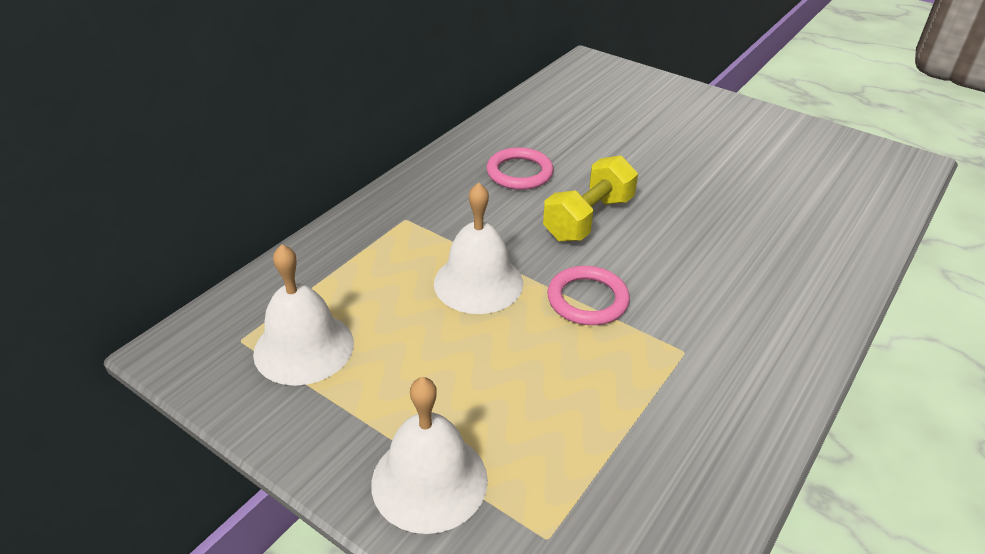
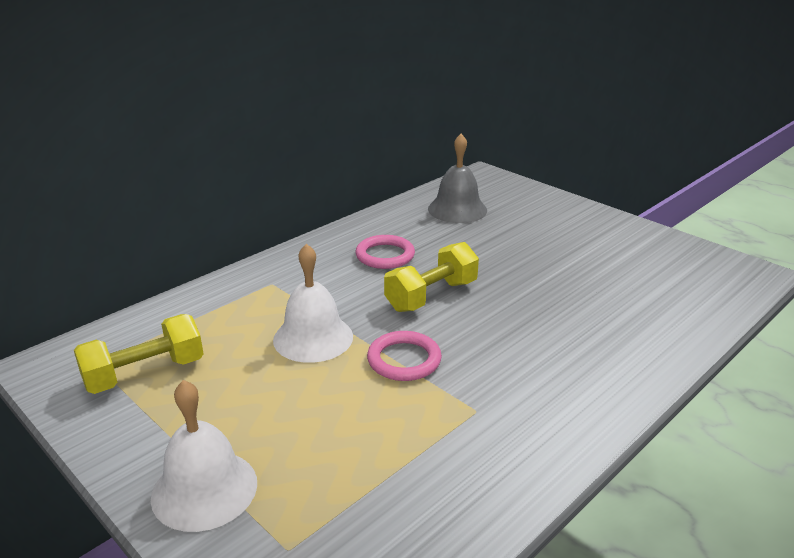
camera: 10 degrees right, 10 degrees down
white bell [253,244,354,386] -> yellow dumbbell [74,314,203,394]
none -> grey bell [428,134,487,223]

